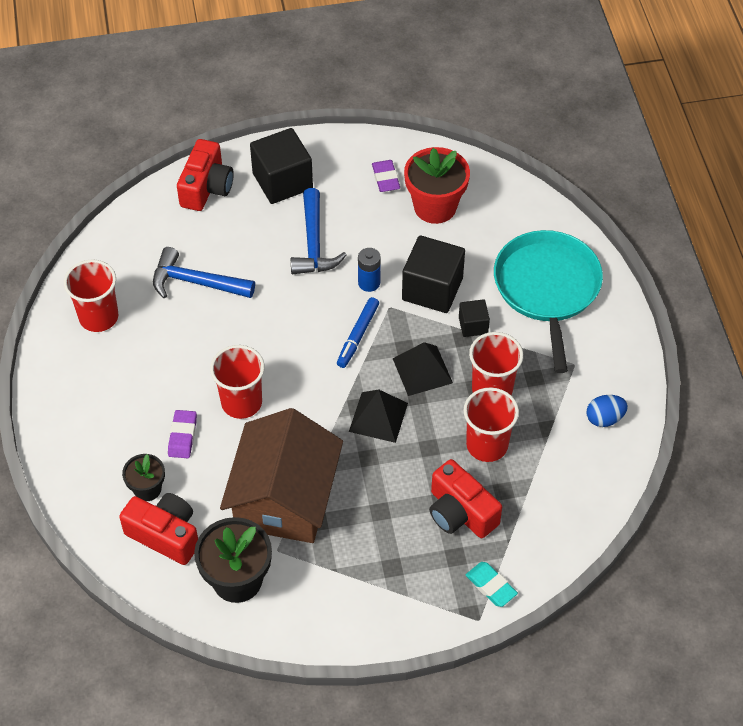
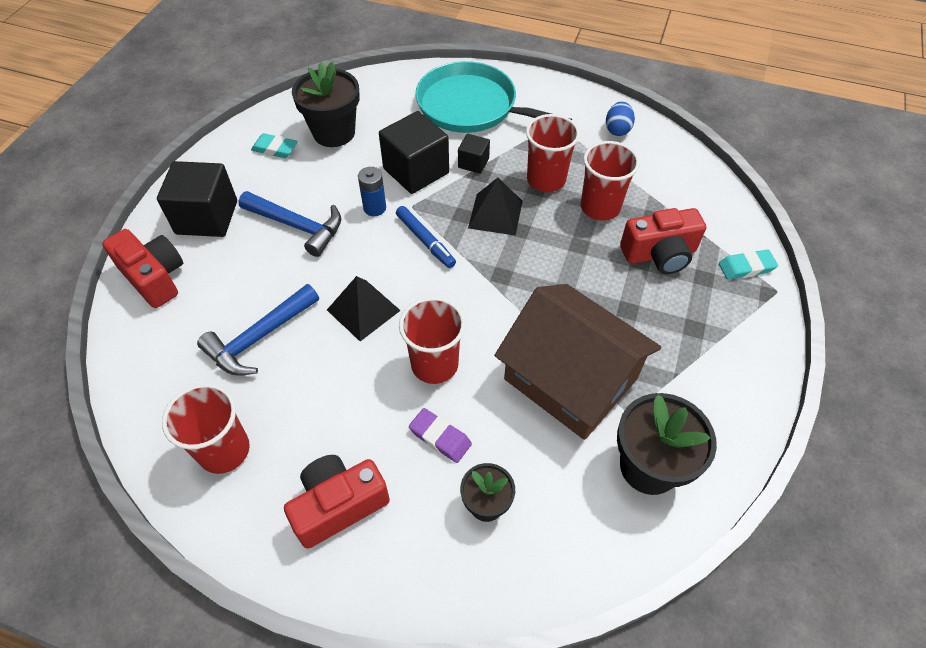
camera: 60 degrees left, 0 degrees up
red camera [119,493,198,565] -> red camera moved to [284,455,390,549]
black pyramid [349,389,408,443] -> black pyramid moved to [327,276,401,341]
purple eraser [372,160,400,192] -> turquoise eraser [251,133,298,158]
red flower pot [404,147,470,224] -> black flower pot [292,62,360,147]

